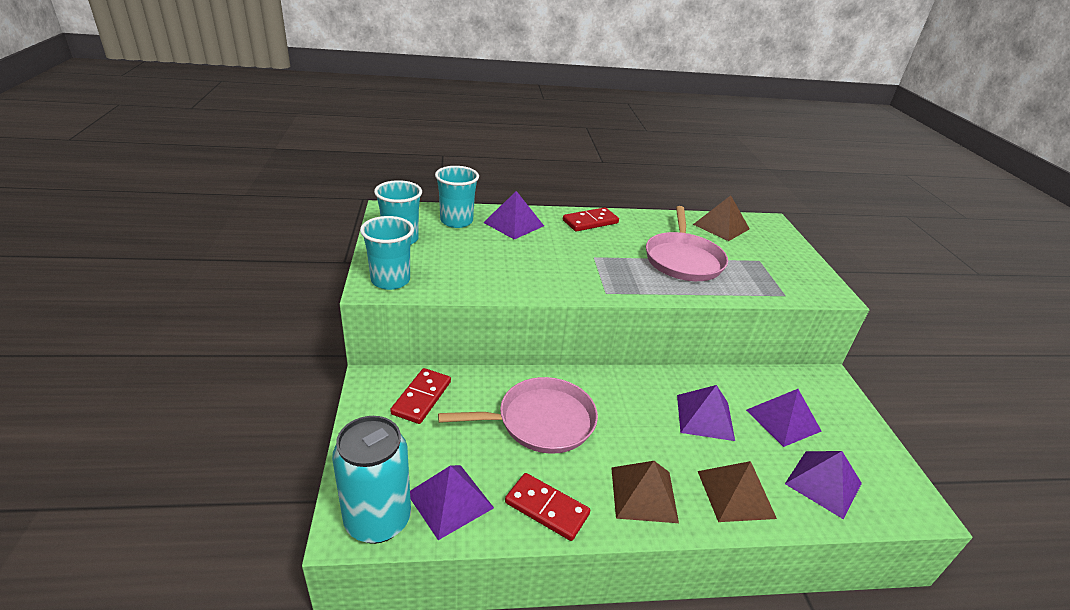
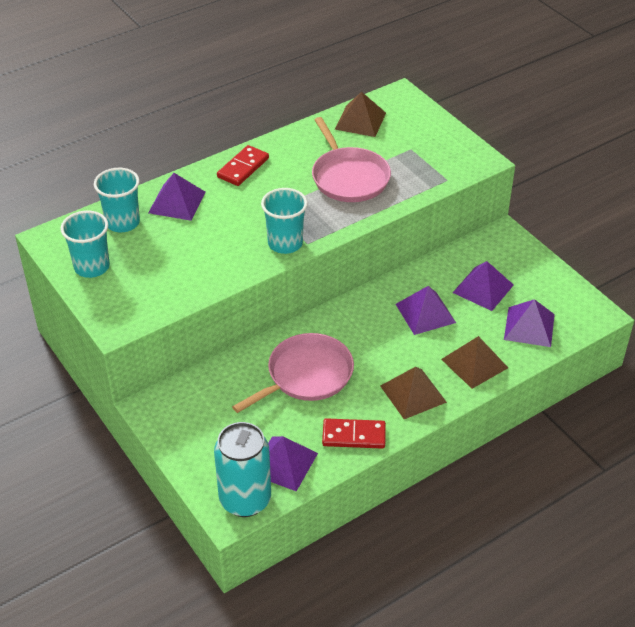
camera: 25 degrees left, 10 degrees up
turquoise cup [360,216,414,290] -> turquoise cup moved to [261,188,308,254]
red domino [390,368,451,424] -> none

